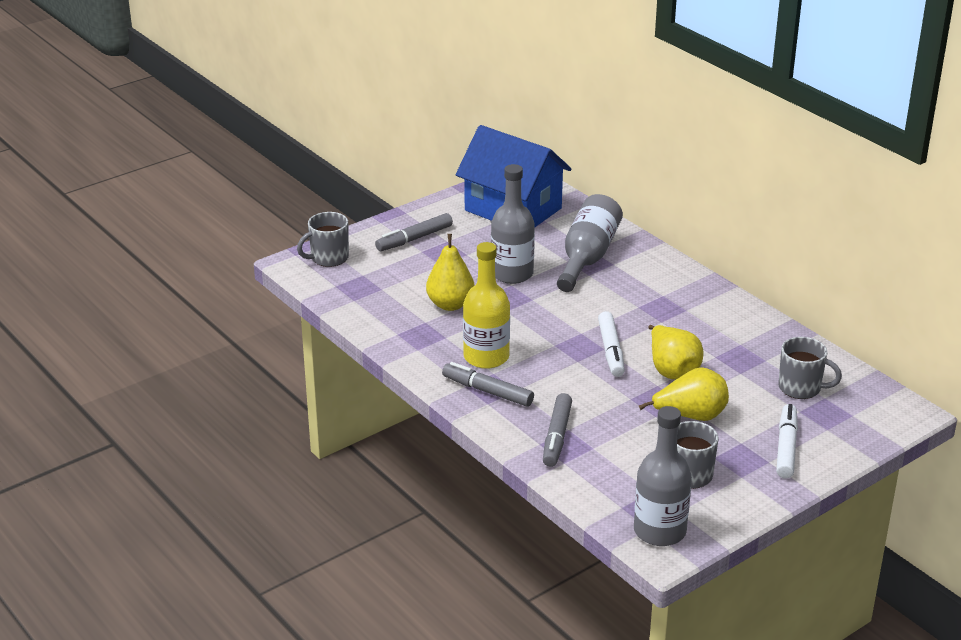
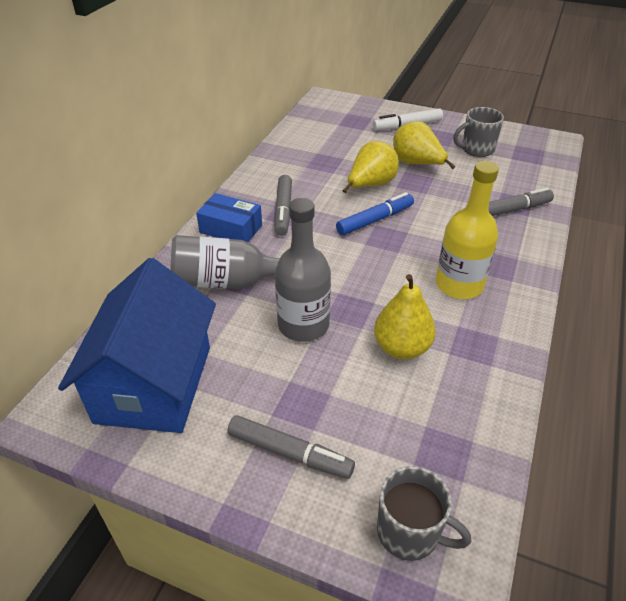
camera: 120 degrees left, 10 degrees up
grey marker [442,362,534,407] -> grey marker moved to [274,175,292,236]
white marker [598,311,625,377] -> blue marker [336,192,414,235]
grey bottle [634,406,692,546] -> none
grey mug [778,337,842,399] -> none
none -> blue box [196,193,262,242]

